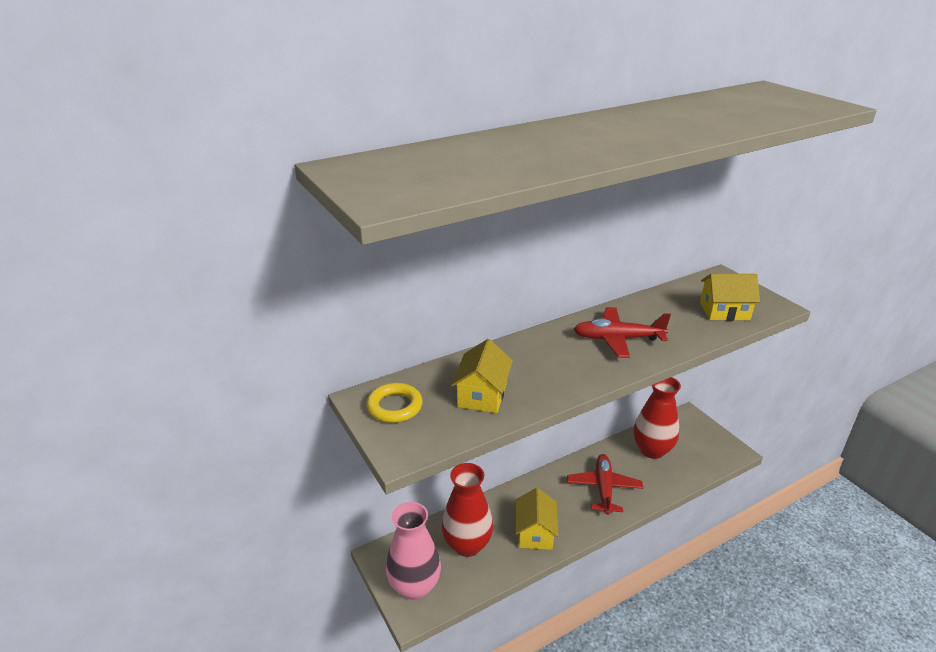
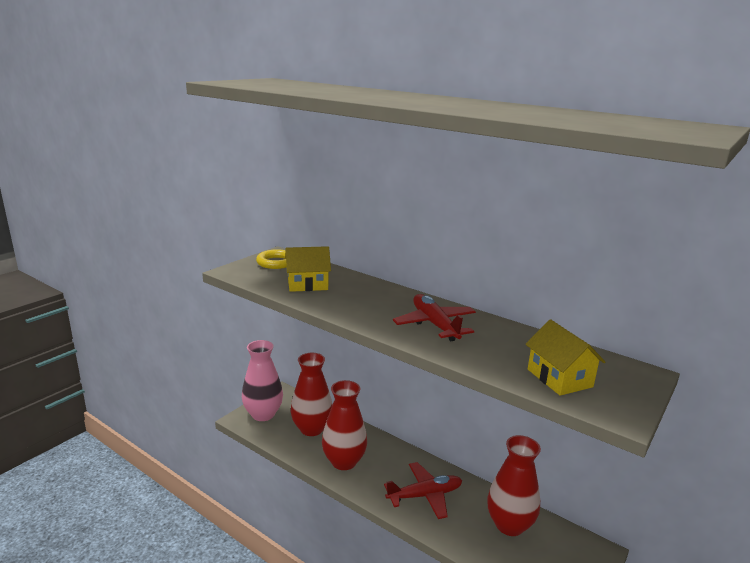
camera: 65 degrees right, 10 degrees down
yellow house [515,488,559,550] -> red vase [322,380,367,470]

